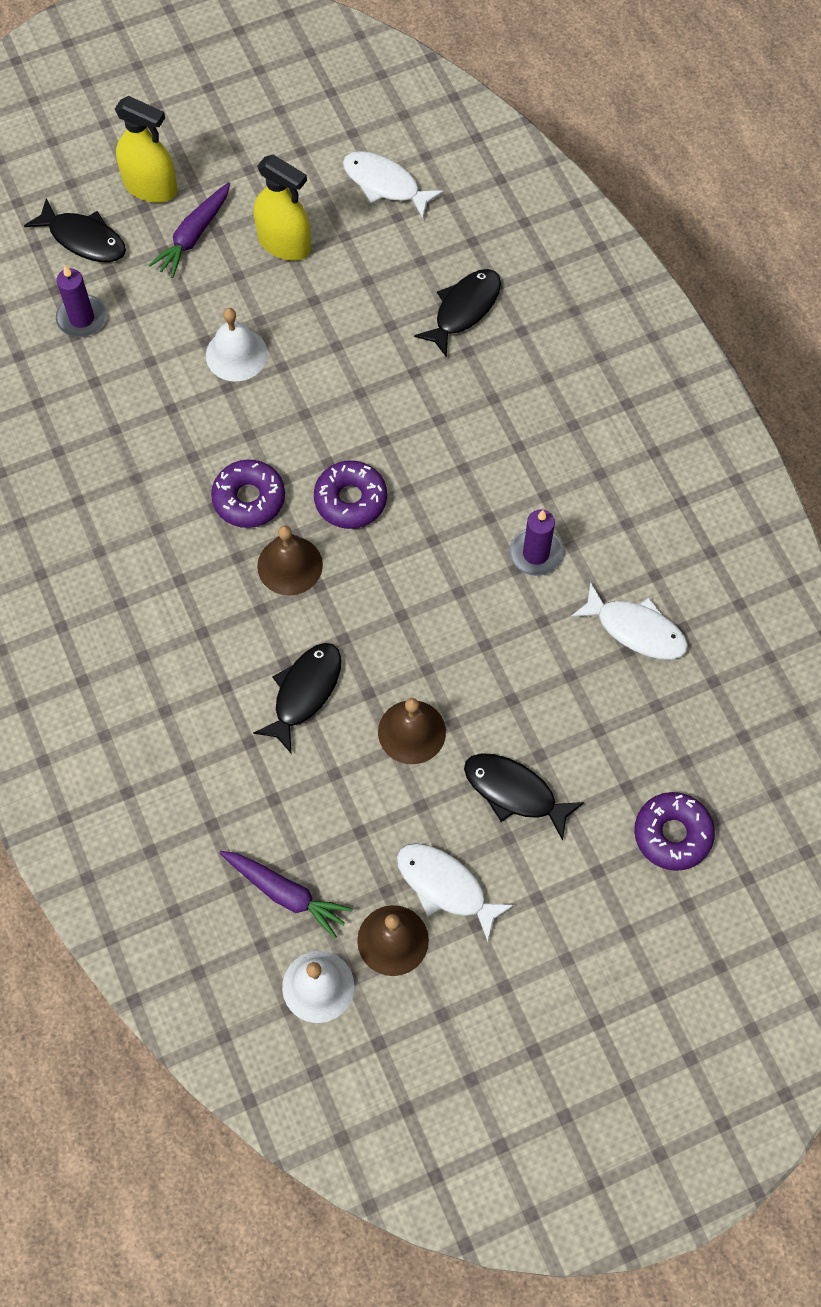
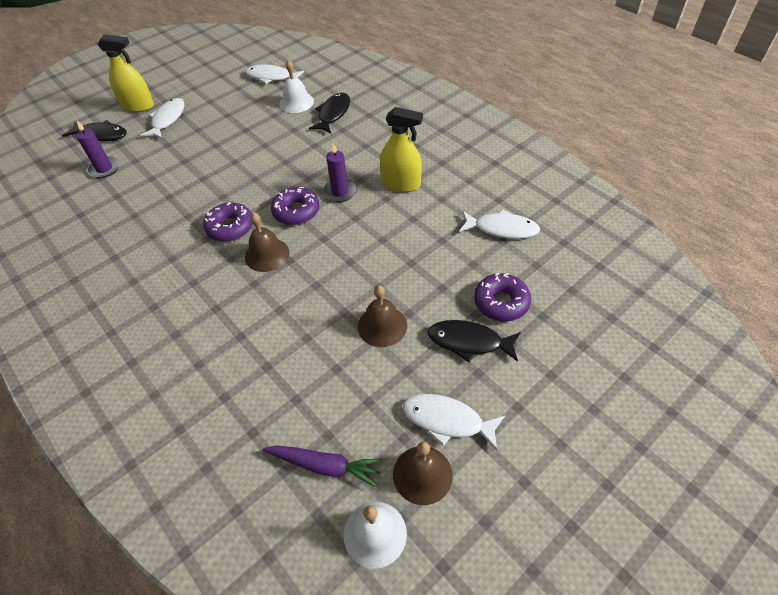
camera: 15 degrees left, 15 degrees down
purple carrot [149,182,230,278] -> white fish [140,98,184,139]
white bell [206,308,268,381] -> white bell moved to [279,60,314,113]
black fish [253,643,341,753] -> none
yellow spray bottle [254,155,311,261] -> yellow spray bottle moved to [380,107,423,192]
purple candle [510,509,563,576] -> purple candle moved to [323,143,357,202]
purple donut [634,792,715,871] -> purple donut moved to [474,273,531,321]

